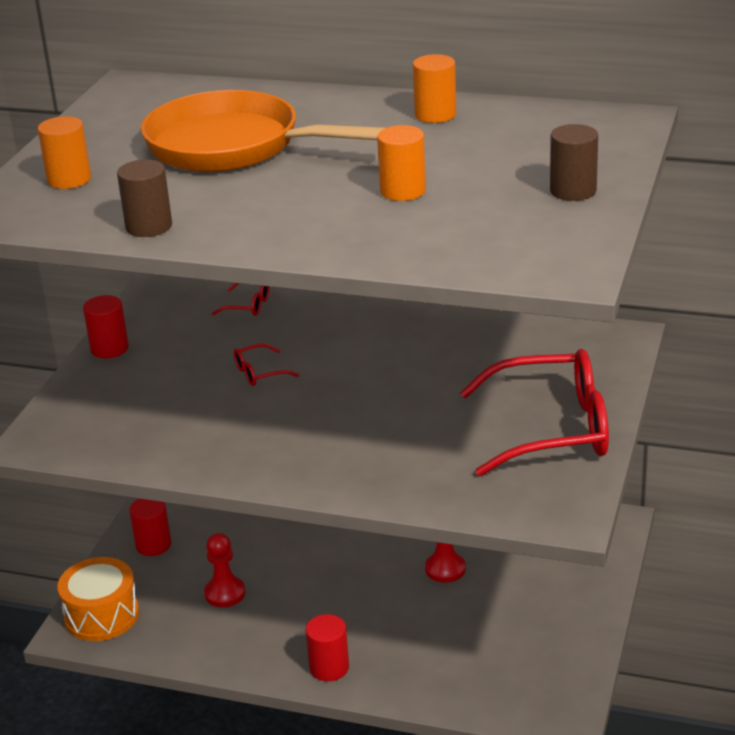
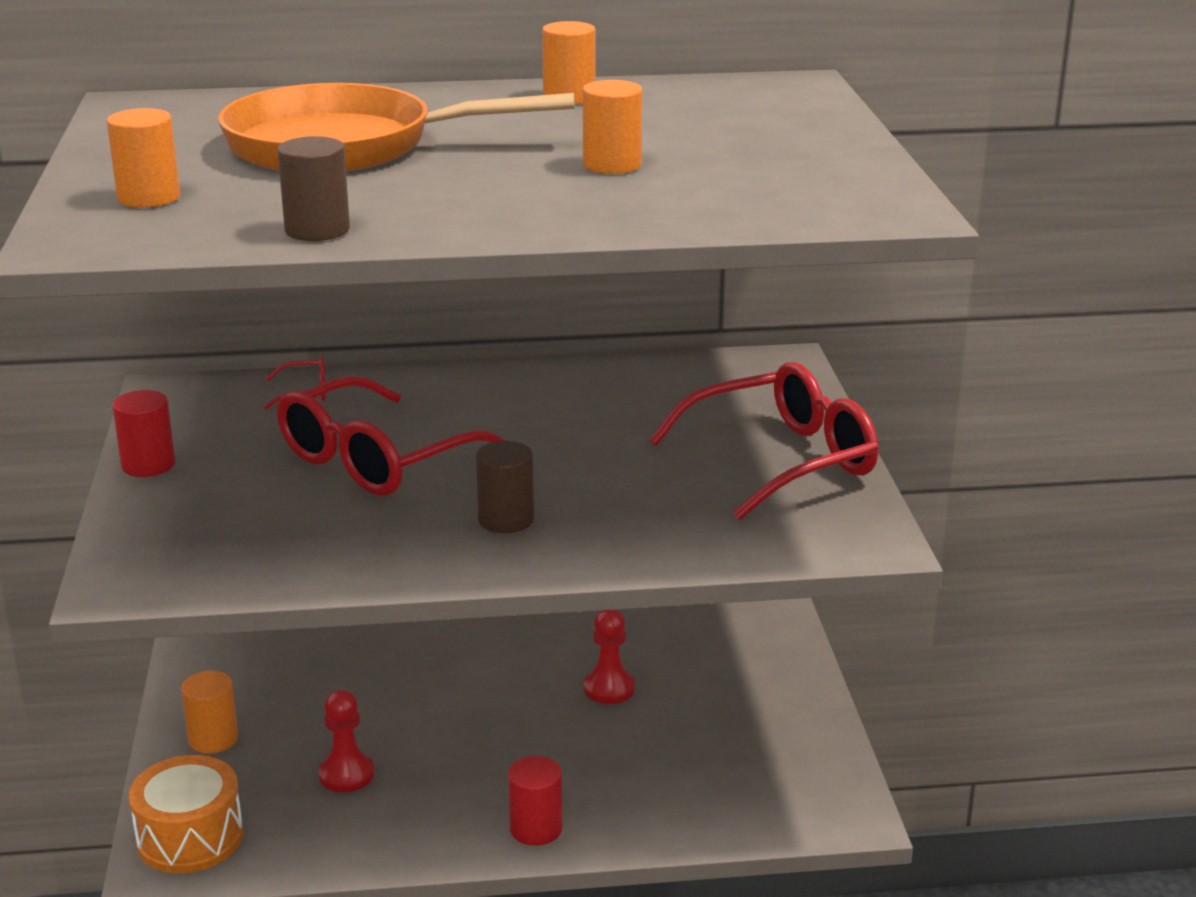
camera: 25 degrees left, 5 degrees down
red cylinder [129,499,171,556] -> orange cylinder [181,671,238,753]
red glasses [234,343,299,386] -> red glasses [277,376,506,496], size x2.42
brown cylinder [550,124,598,201] -> brown cylinder moved to [476,441,534,533]

